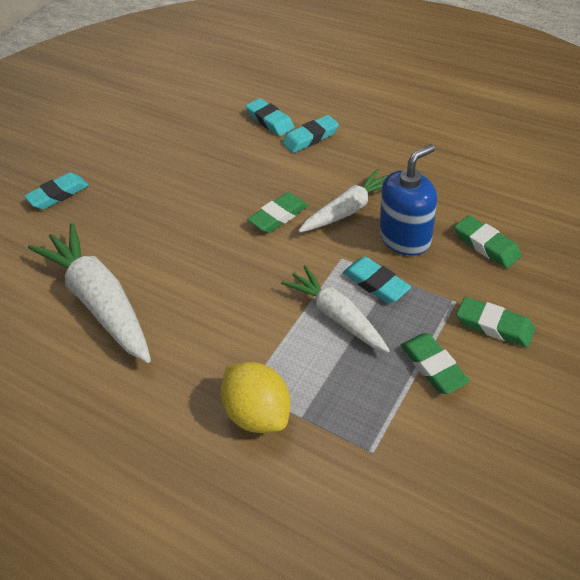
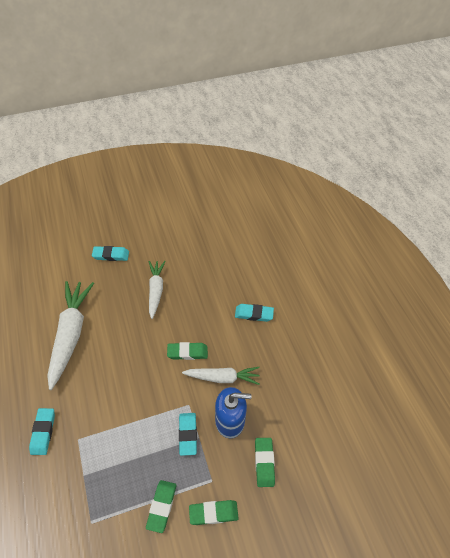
camera: 35 degrees right, 5 degrees up
yellow lemon [221,362,290,433] -> none
turquoise eraser [246,98,294,136] -> turquoise eraser moved to [29,408,55,455]
white carrot [281,265,390,352] -> white carrot moved to [149,261,166,319]
green eraser [456,297,535,348] -> green eraser turned 75 degrees counterclockwise [189,500,239,525]

